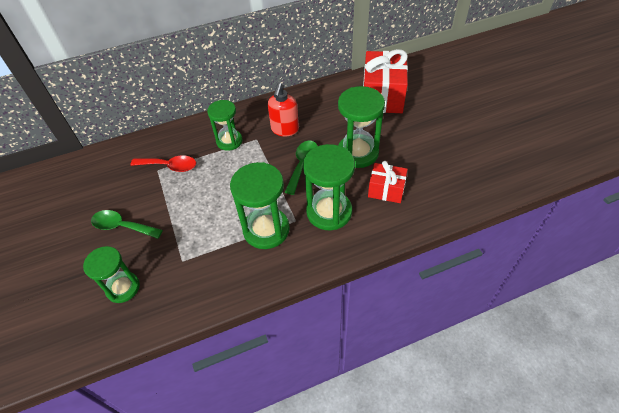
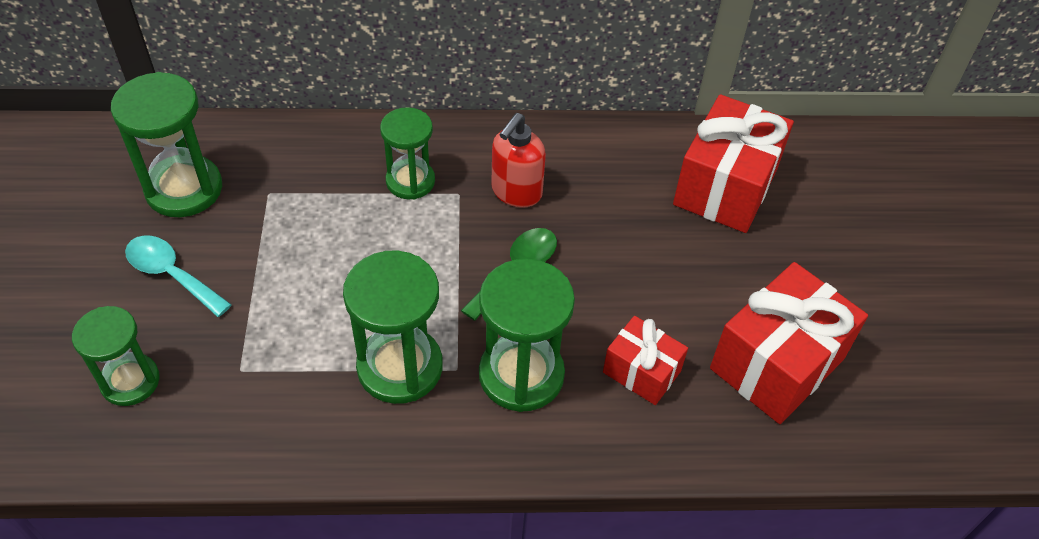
camera: 15 degrees right, 0 degrees up
green spoon [91,210,163,239] -> turquoise spoon [125,235,232,317]
red spoon [130,156,196,172] -> none
green hourglass [338,86,385,168] -> green hourglass moved to [111,72,222,217]
none -> red gift [710,262,868,424]

